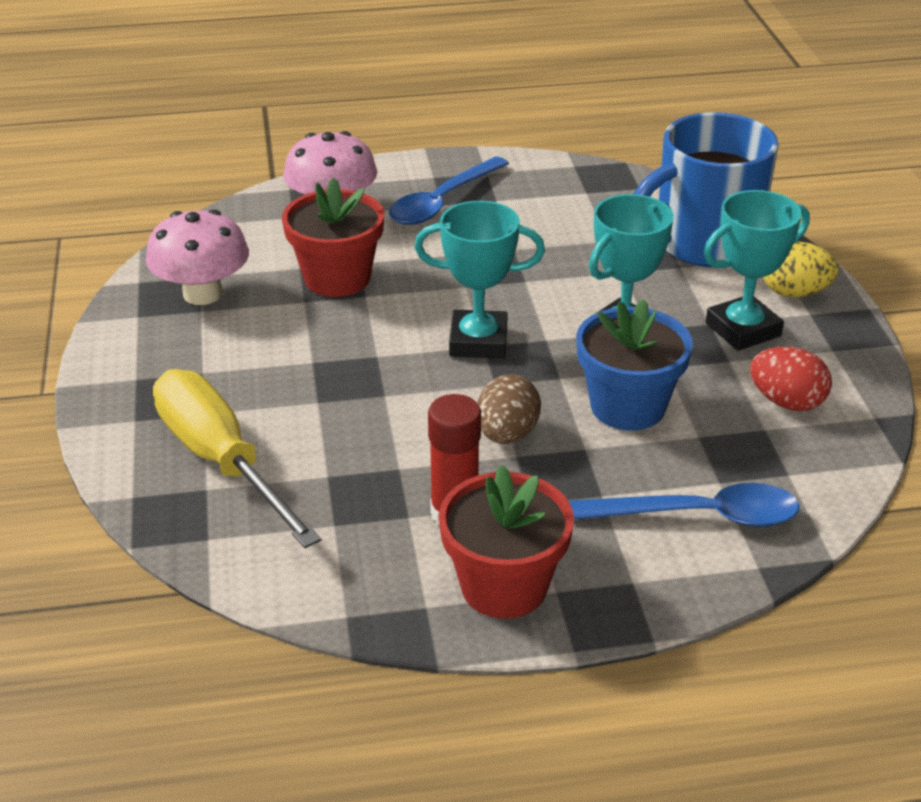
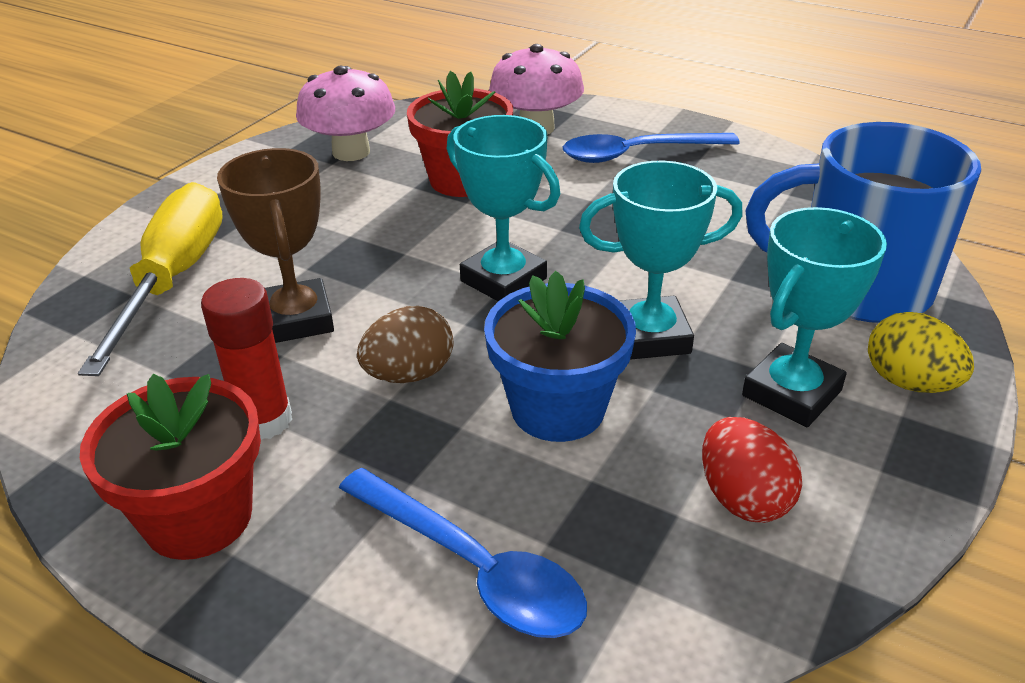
camera: 40 degrees right, 0 degrees up
turquoise trophy [704,190,810,351] -> turquoise trophy turned 60 degrees counterclockwise [742,207,887,427]
none -> brown trophy [217,148,334,343]

